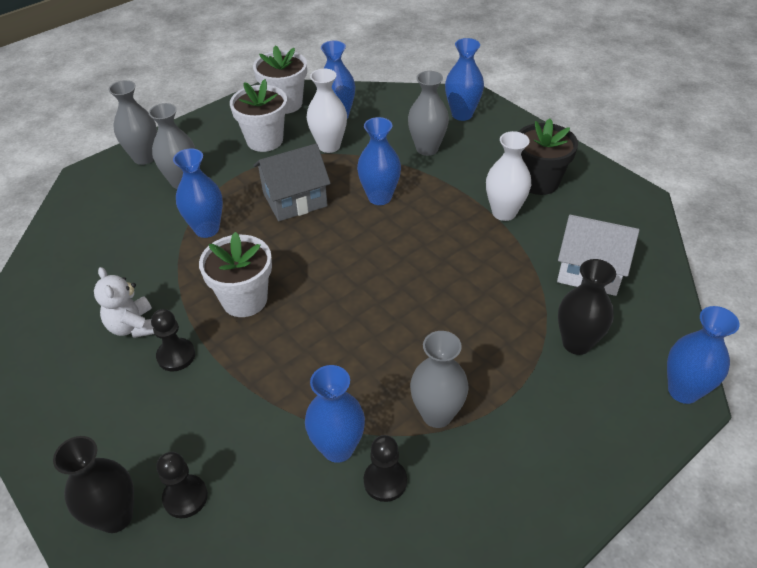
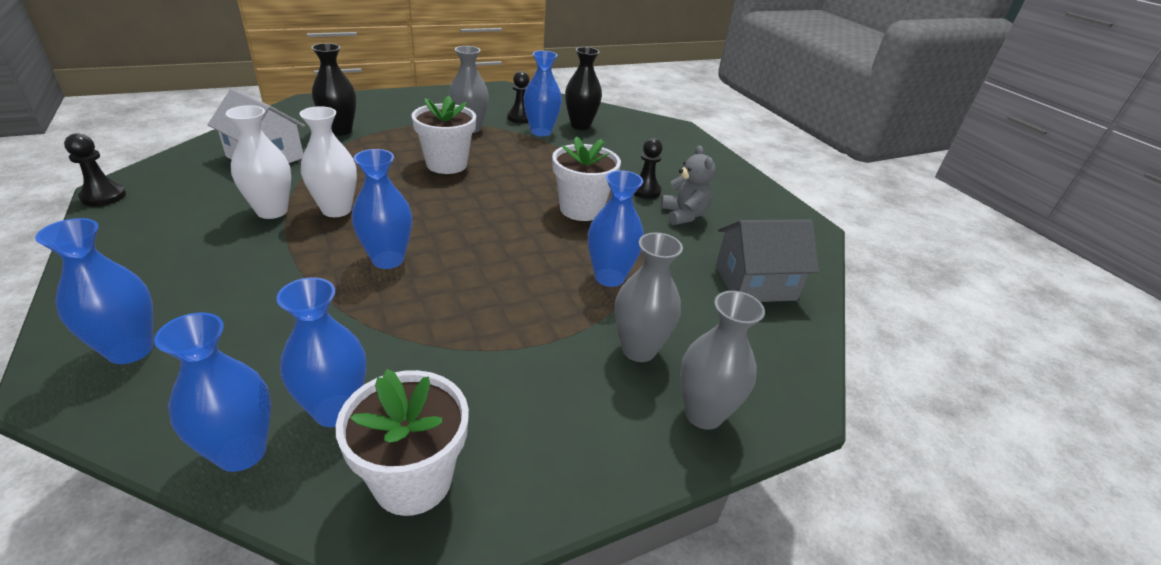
camera: 170 degrees left, 10 degrees down
black vase [53,436,134,533] -> black vase moved to [565,47,602,130]
white teddy bear [94,267,154,338] -> grey teddy bear [661,145,715,225]
black pawn [156,452,208,518] -> black pawn moved to [64,133,126,206]
white flower pot [230,79,287,152] -> white flower pot moved to [412,96,476,174]
grey house [254,144,331,221] -> grey house moved to [715,219,819,302]
white vase [307,69,347,153] -> white vase moved to [300,106,357,217]
grey vase [408,71,449,156] -> none
black flower pot [519,118,578,195] -> none
blue vase [667,306,740,404] -> blue vase moved to [154,313,271,472]

